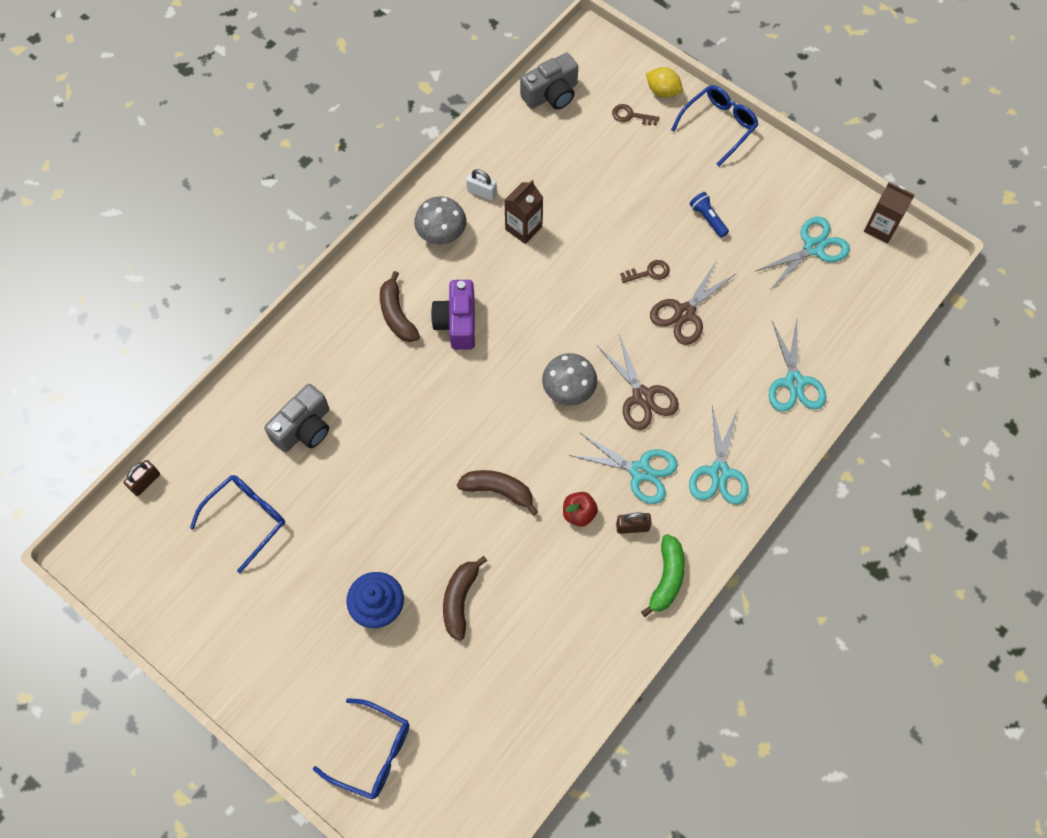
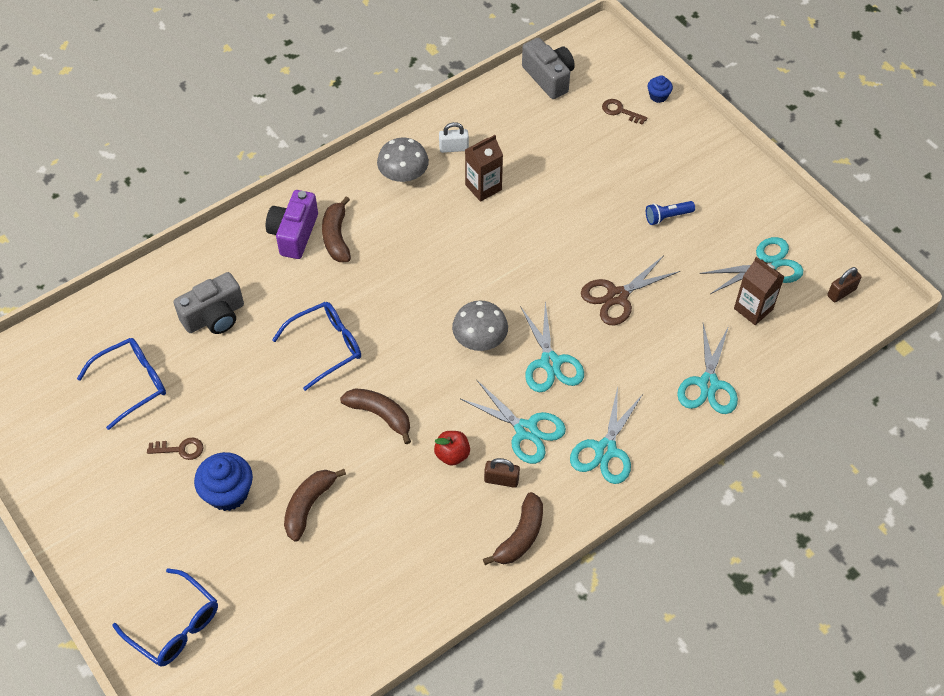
camera: 15 degrees right, 10 degrees down
brown padlock [124,460,160,496] -> brown padlock moved to [827,267,862,302]
purple camera [431,280,475,350] -> purple camera moved to [266,190,318,259]
white padlock [466,169,497,201] -> white padlock turned 45 degrees counterclockwise [439,122,469,153]
grey camera [520,53,578,109] -> grey camera turned 105 degrees counterclockwise [522,37,575,99]
brown scissors [597,335,679,430] -> turquoise scissors [520,302,584,392]
brown key [620,260,670,283] -> brown key moved to [147,438,203,460]
green banana [641,534,685,617] -> brown banana [483,492,543,565]
yellow lemon [646,67,683,98] -> blue cupcake [648,76,673,103]
blue glasses [671,85,759,166] -> blue glasses moved to [272,302,361,391]
blue flashlight [689,192,729,238] -> blue flashlight turned 90 degrees counterclockwise [646,201,695,225]
brown carton [864,182,915,243] -> brown carton moved to [734,257,785,325]

